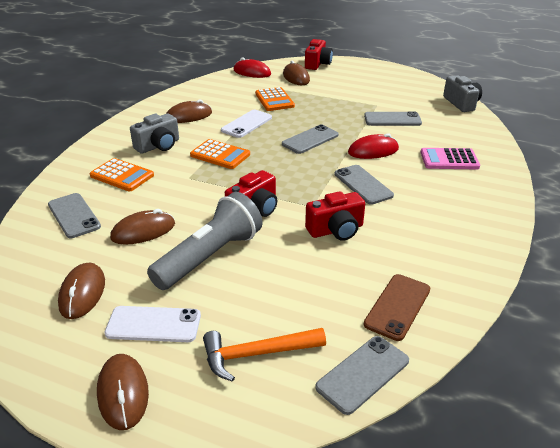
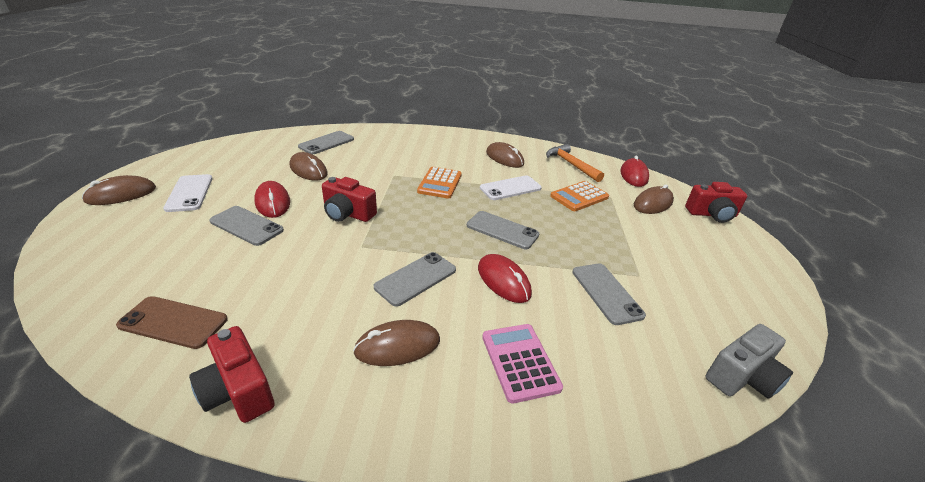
camera: 70 degrees right, 0 degrees up
brown mouse [58,262,105,319] -> brown mouse moved to [353,320,440,366]
orange calculator [90,158,154,192] -> none
grey camera [130,114,179,154] -> none
grey flashlight [147,192,262,290] -> red mouse [254,181,290,218]
orange hammer [203,328,326,382] -> orange hammer moved to [546,144,604,182]
white phone [221,110,272,138] -> white phone turned 45 degrees counterclockwise [480,175,542,200]
red camera [305,191,365,241] -> red camera moved to [189,326,275,423]
grey phone [315,336,409,415] -> grey phone moved to [209,206,284,246]

